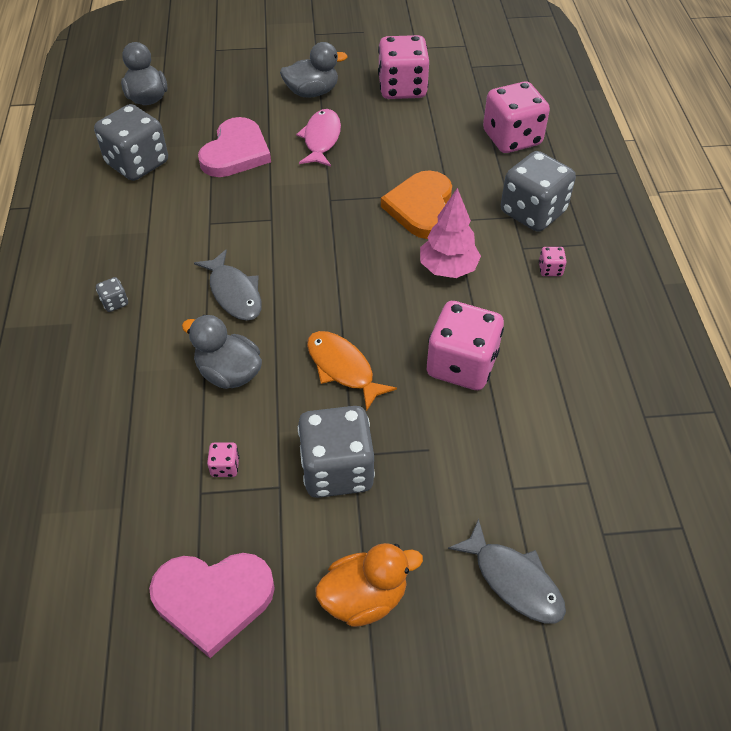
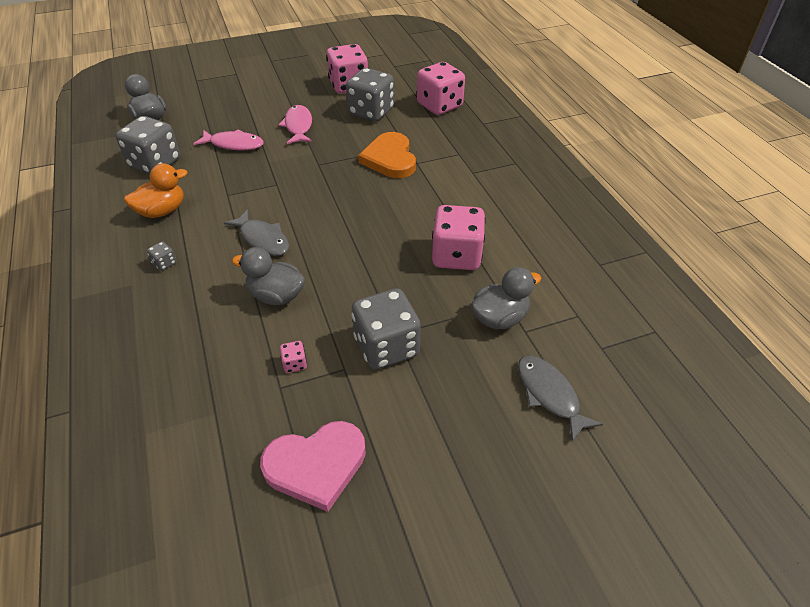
camera: 15 degrees left, 5 degrees down
pink heart [198,117,271,177] -> pink fish [193,129,264,151]
grey duck [280,42,348,98] -> grey duck moved to [471,267,541,329]
orange fish [307,331,397,412] -> none
orange duck [316,543,423,627] -> orange duck moved to [124,163,187,218]
pink tree [420,188,481,278] -> none
grey fish [448,519,566,624] -> grey fish turned 150 degrees counterclockwise [518,356,603,442]
grey dice [501,151,576,232] -> grey dice moved to [346,68,394,121]
pink dice [539,247,567,276] -> none

